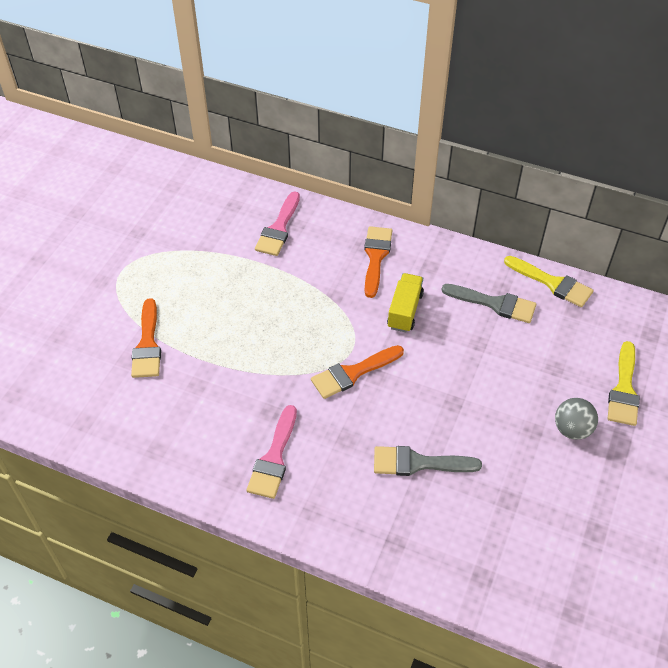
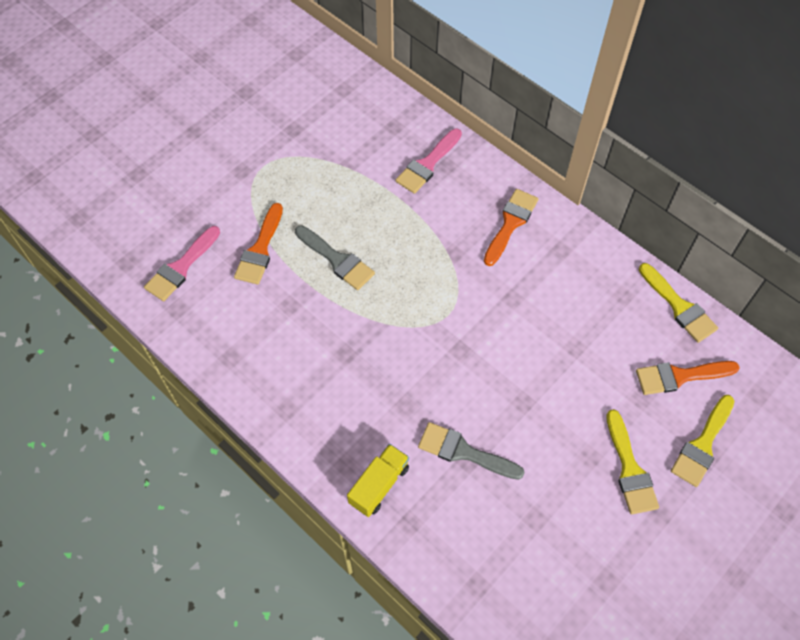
camera: 20 degrees right, 10 degrees up
pink brush [247,405,297,499] -> pink brush moved to [144,226,220,301]
orange brush [311,345,404,399] -> orange brush moved to [636,361,740,395]
yellow truck [387,273,424,332] -> yellow truck moved to [347,444,409,517]
grey brush [441,284,536,323] -> grey brush moved to [295,225,375,290]
grey ball [555,398,598,440] -> yellow brush [606,409,659,514]

